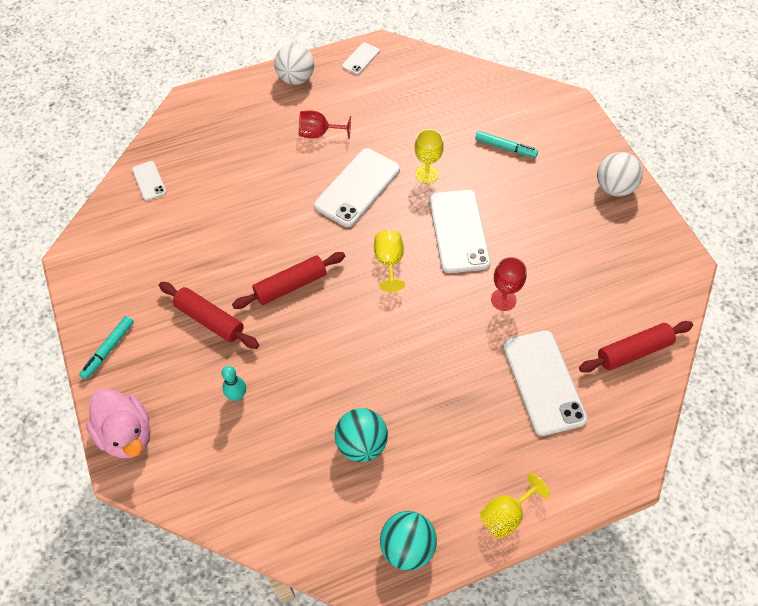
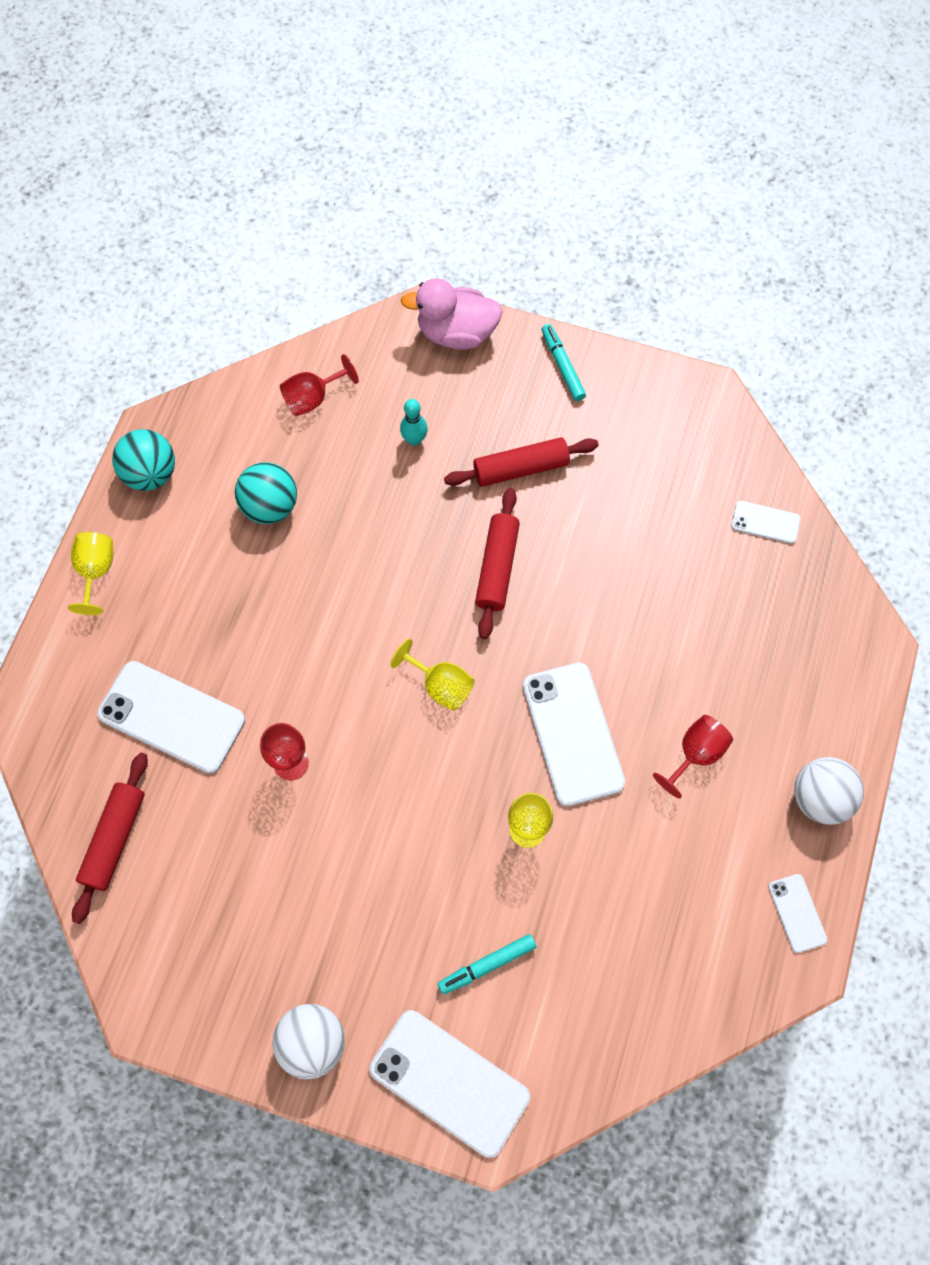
camera: 130 degrees right, 10 degrees up
white phone [429,190,491,273] -> white phone moved to [369,1010,530,1158]
none -> red goblet [280,354,359,416]

